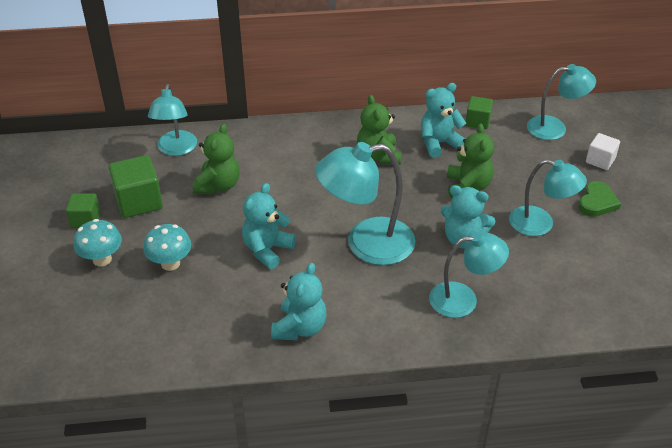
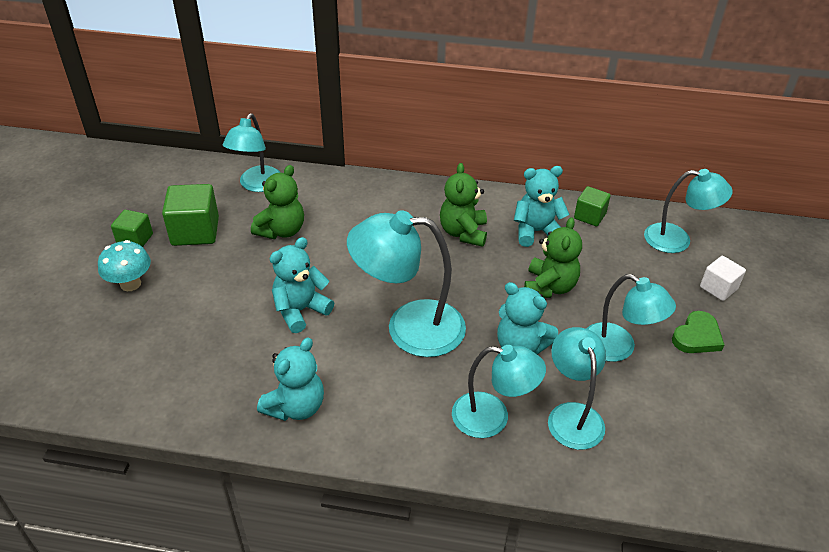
camera: 15 degrees right, 0 degrees up
turquoise mushroom [143,224,191,271] -> none
none -> turquoise lamp [548,327,606,450]

